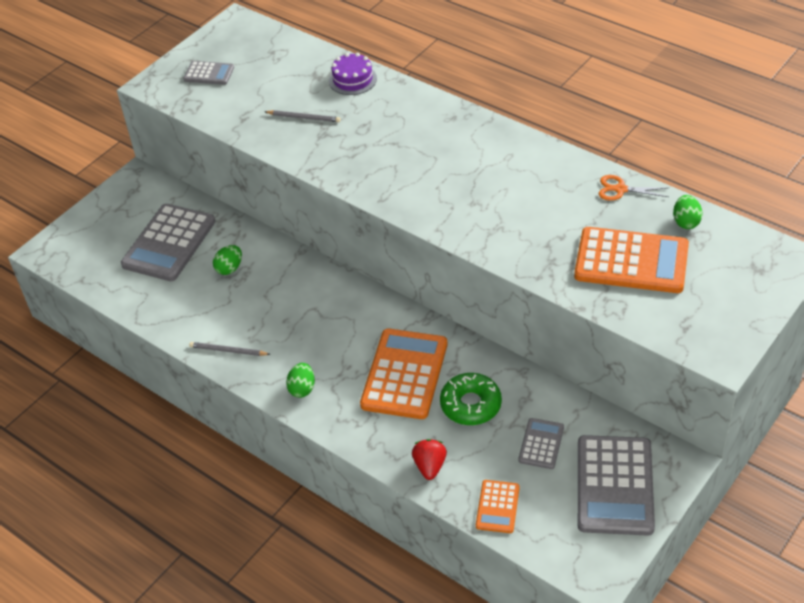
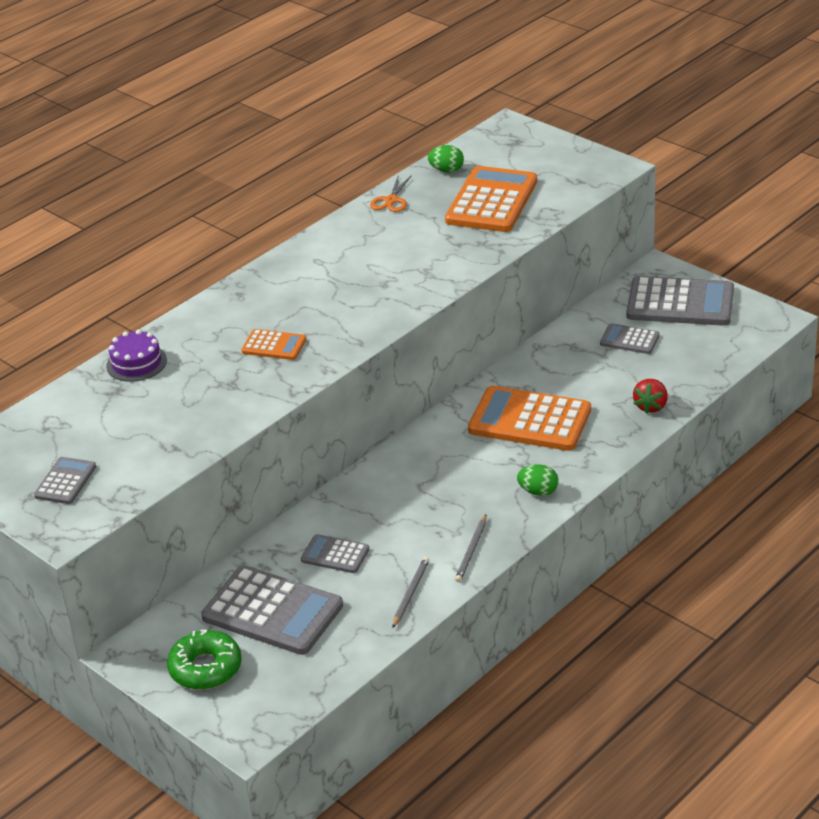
camera: 85 degrees left, 10 degrees down
green egg [213,245,242,275] -> grey calculator [301,534,369,573]
grey pencil [265,110,341,122] -> grey pencil moved to [392,557,429,628]
red strawberry [412,439,447,480] -> red strawberry turned 75 degrees counterclockwise [633,379,668,414]
green donut [440,373,502,425] -> green donut moved to [167,630,242,690]
orange calculator [476,480,520,533] -> orange calculator moved to [241,329,306,360]

